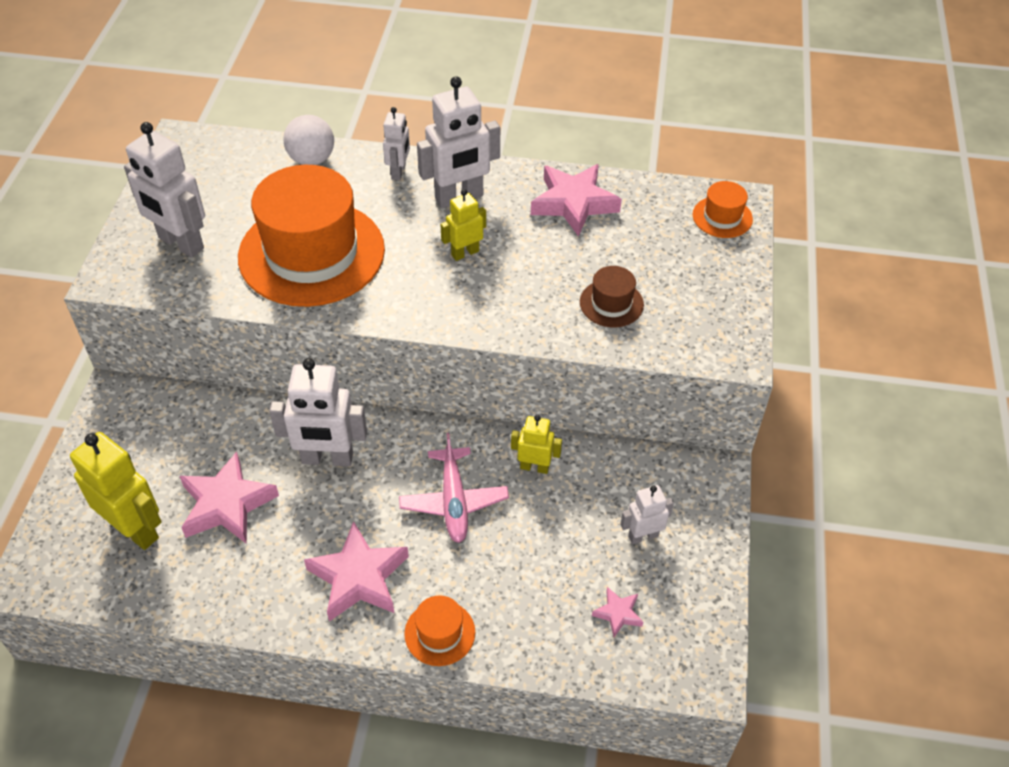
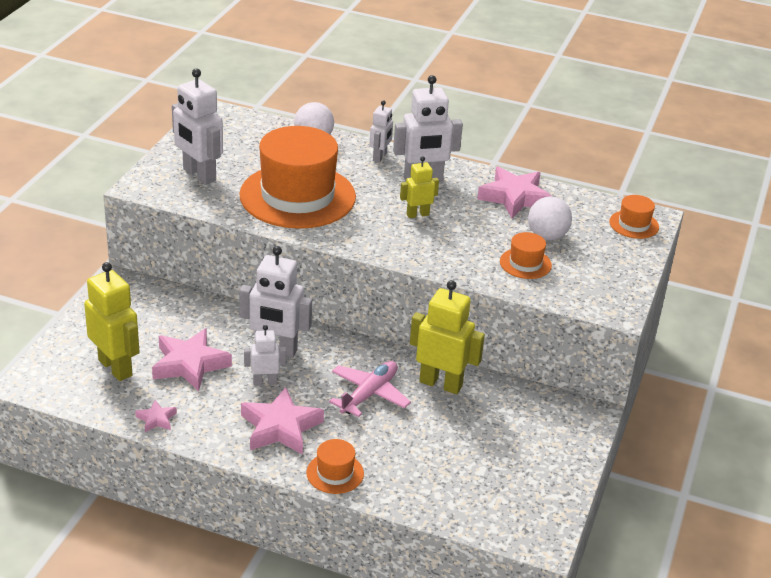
camera: 10 degrees right, 15 degrees down
pink plane [399,433,509,543] -> pink plane turned 150 degrees counterclockwise [329,361,411,417]
yellow robot [511,415,562,474] -> yellow robot [410,280,485,394], size x1.79
brown hat [580,266,644,327] -> orange hat [500,232,552,279]
pink star [592,587,643,637] -> pink star moved to [135,400,177,432]
white robot [620,485,674,545] -> white robot moved to [244,325,286,385]
none -> white ball [528,196,572,240]

